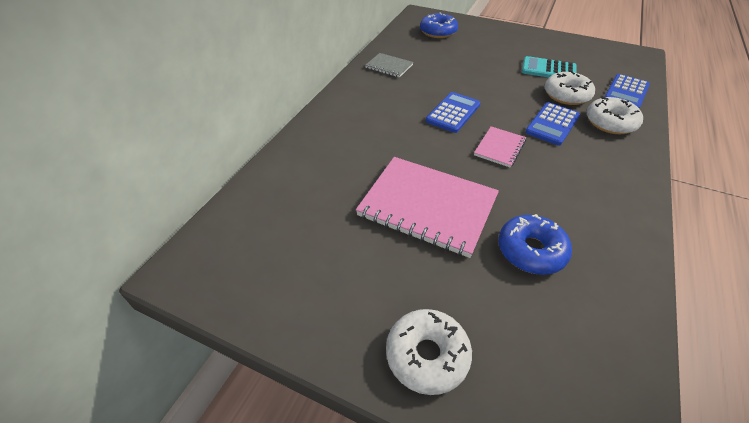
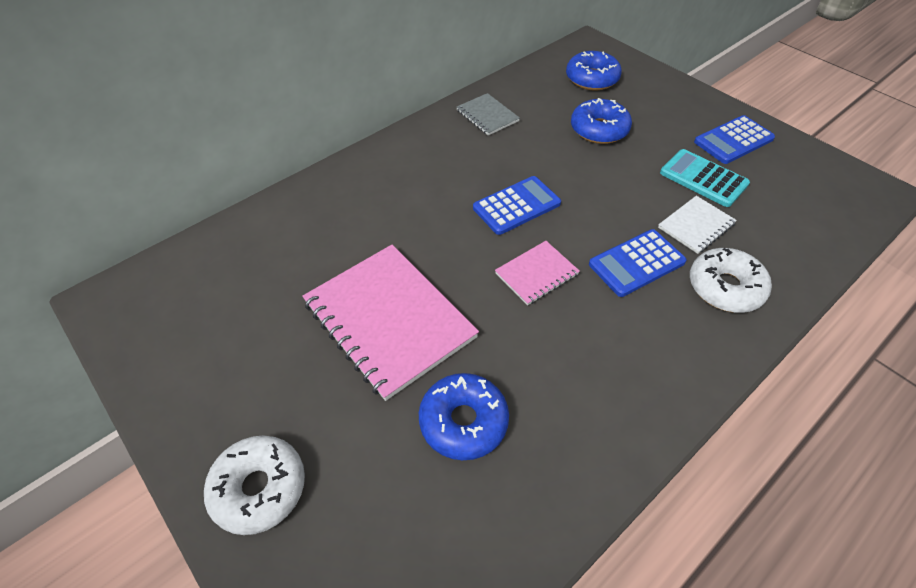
camera: 25 degrees right, 5 degrees up
white donut [545,72,595,105] -> white notebook [658,196,737,254]
blue calculator [605,74,650,109] -> blue calculator moved to [694,115,775,164]
none -> blue donut [571,98,632,144]

